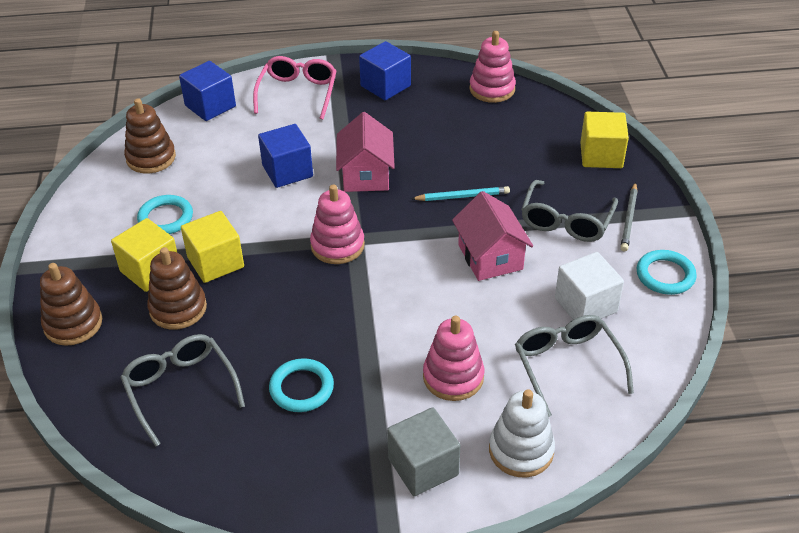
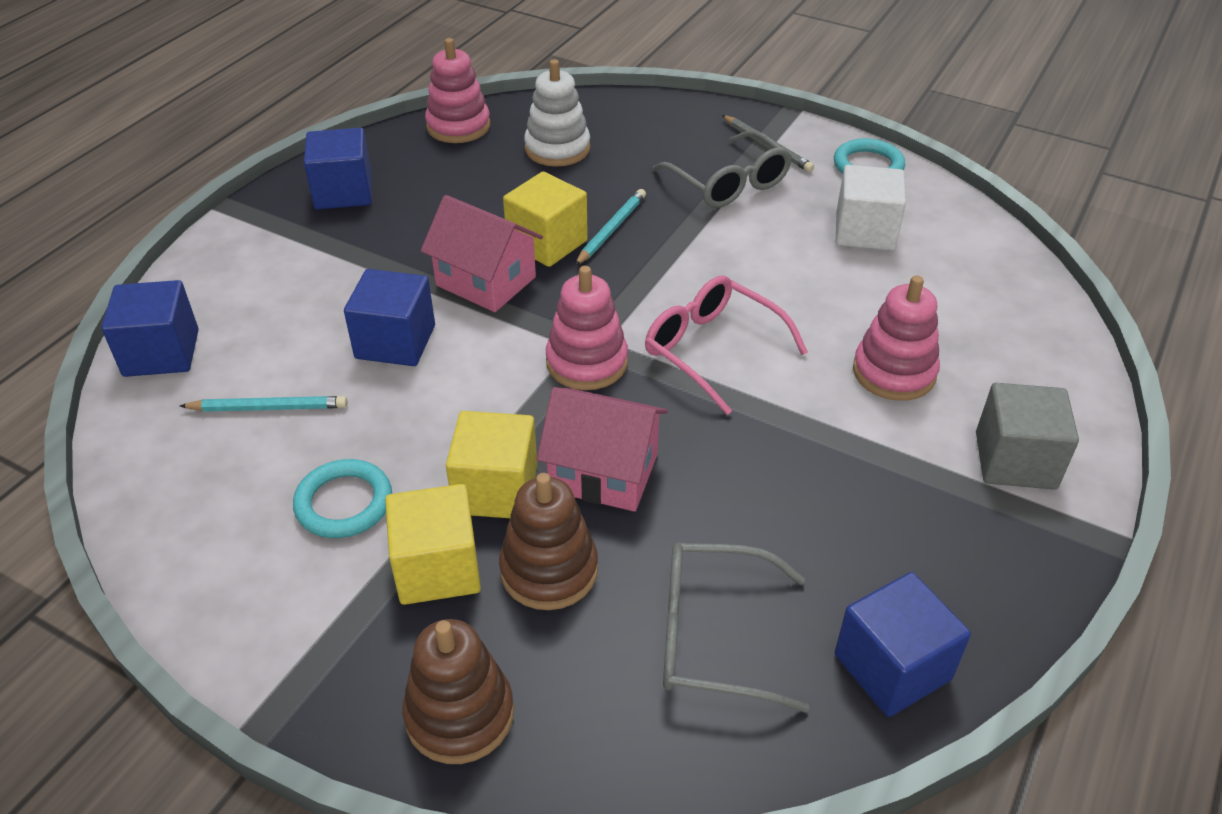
camera: 55 degrees left, 0 degrees up
brown stacking toy [124,98,176,174] -> none
pink glasses [253,56,337,120] -> pink glasses moved to [645,275,808,415]
turquoise ring [269,358,334,412] -> none
pink house [452,191,533,281] -> pink house moved to [537,387,668,512]
white stacking toy [489,390,555,478] -> white stacking toy moved to [524,59,590,167]
grey glasses [515,315,634,417] -> none
yellow cube [580,112,629,168] -> yellow cube moved to [503,172,588,267]
none -> turquoise pencil [180,396,347,412]
none -> blue cube [835,572,971,717]

